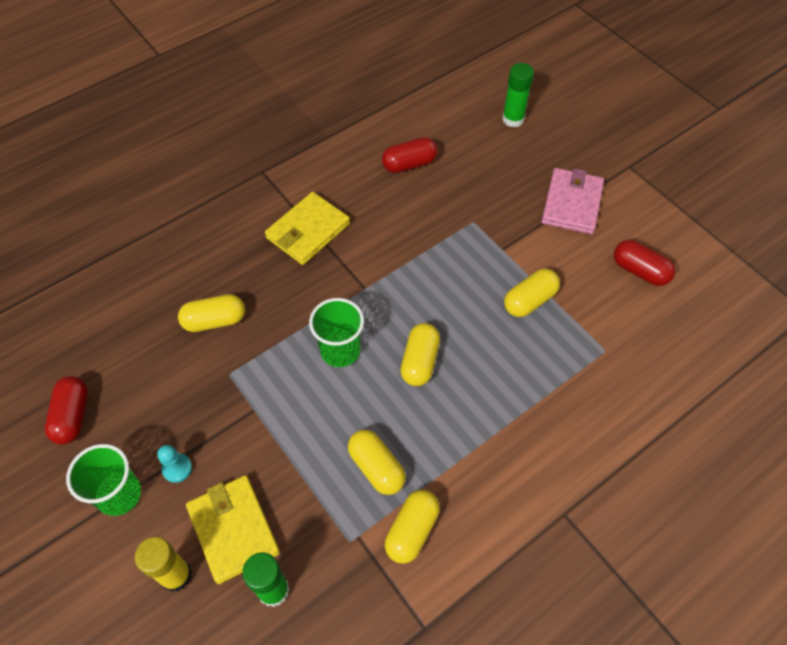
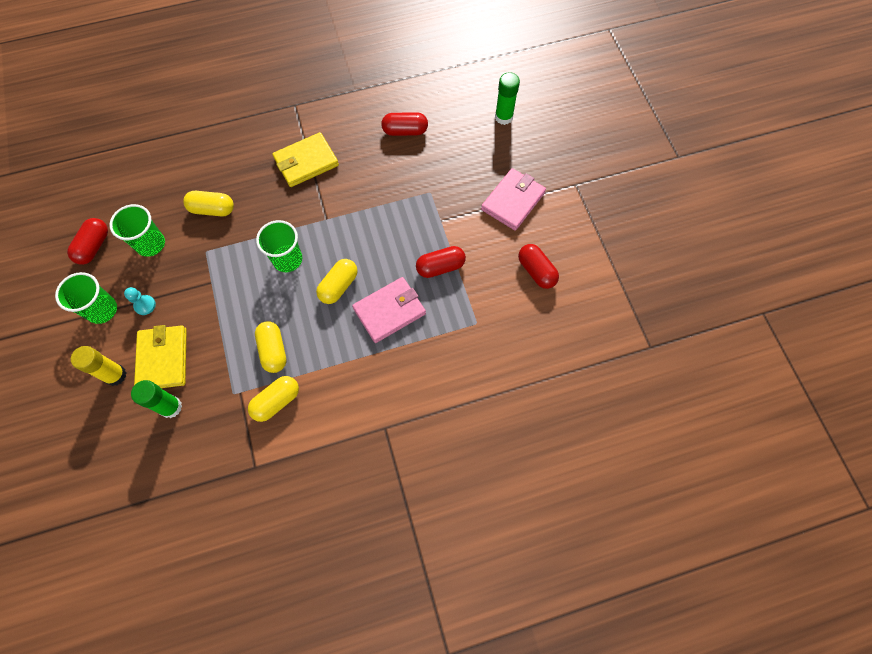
camera: 20 degrees right, 10 degrees up
yellow capsule [504,269,560,317] -> red capsule [416,246,466,278]
none -> green cup [109,204,165,257]
none -> pink wallet [352,277,426,343]

